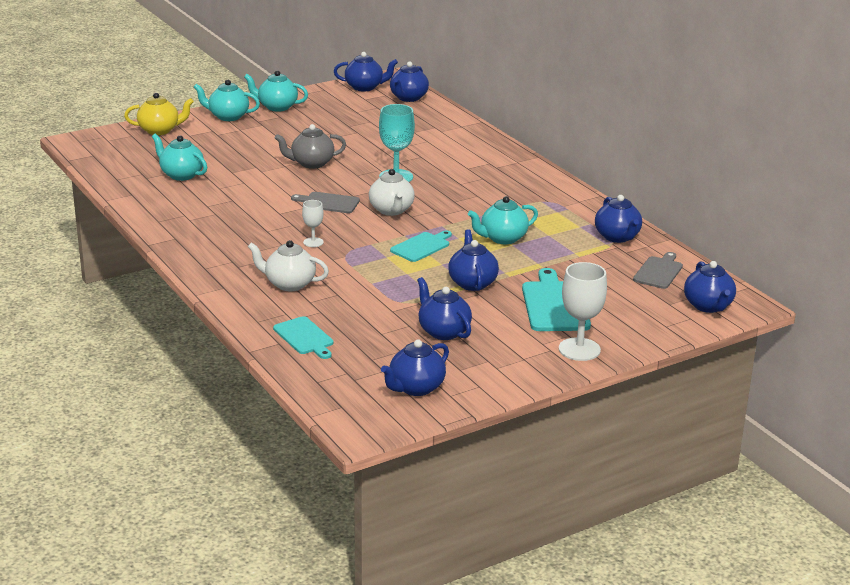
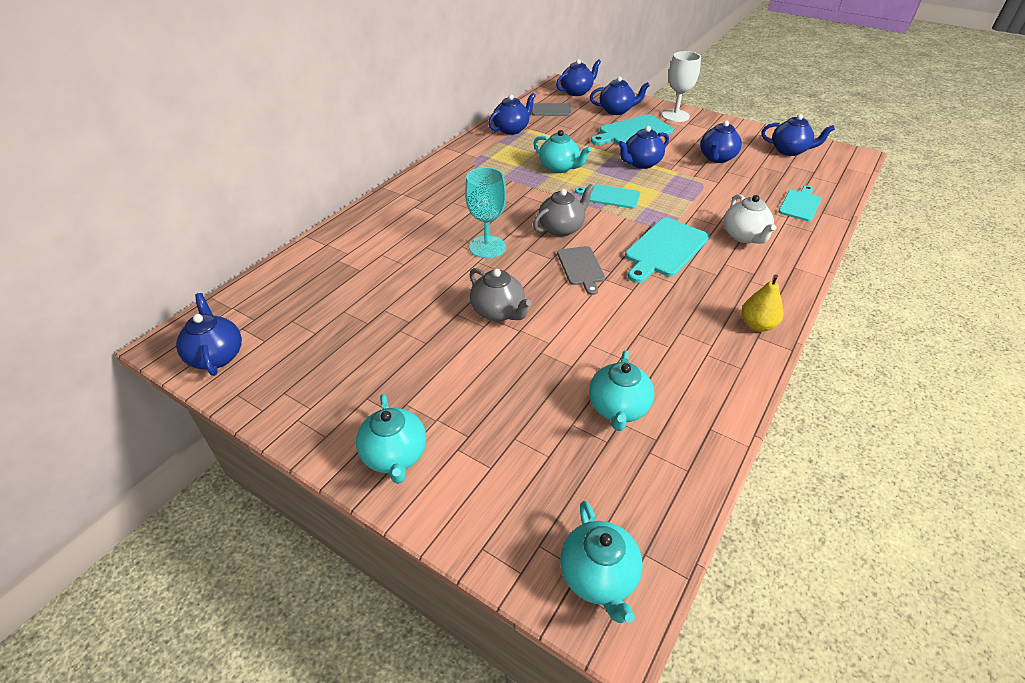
camera: 115 degrees left, 15 degrees up
yellow teapot [124,93,194,135] -> none
turquoise teapot [244,70,308,112] -> turquoise teapot moved to [560,501,643,623]
white goblet [302,200,324,247] -> turquoise cutting board [625,218,709,283]
white teapot [369,169,415,216] -> grey teapot [533,184,594,237]
blue teapot [390,62,429,102] -> blue teapot moved to [590,76,650,115]
none -> yellow pear [742,274,783,332]

